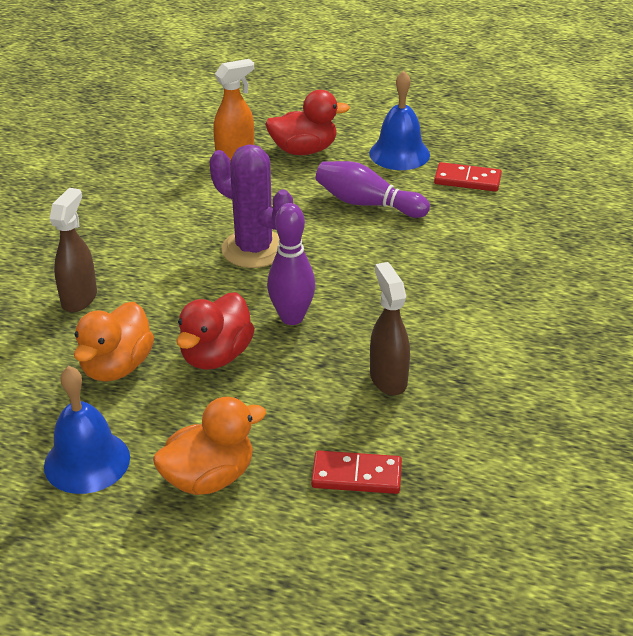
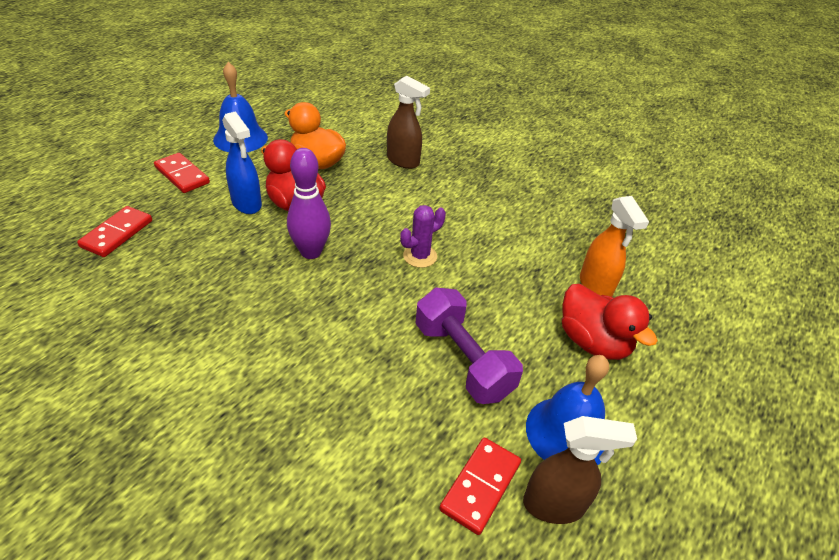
camera: 105 degrees right, 5 degrees up
orange duck [153,397,266,495] -> red domino [154,153,210,193]
purple cactus [210,144,293,268] -> purple cactus [400,205,446,268], size x0.56
red duck [265,90,350,155] -> red duck turned 45 degrees counterclockwise [562,284,658,360]
purple bowling pin [315,161,430,218] -> purple dumbbell [415,287,523,404]
brown spray bottle [370,262,410,395] -> brown spray bottle moved to [523,416,637,524]
none -> blue spray bottle [222,111,262,214]

